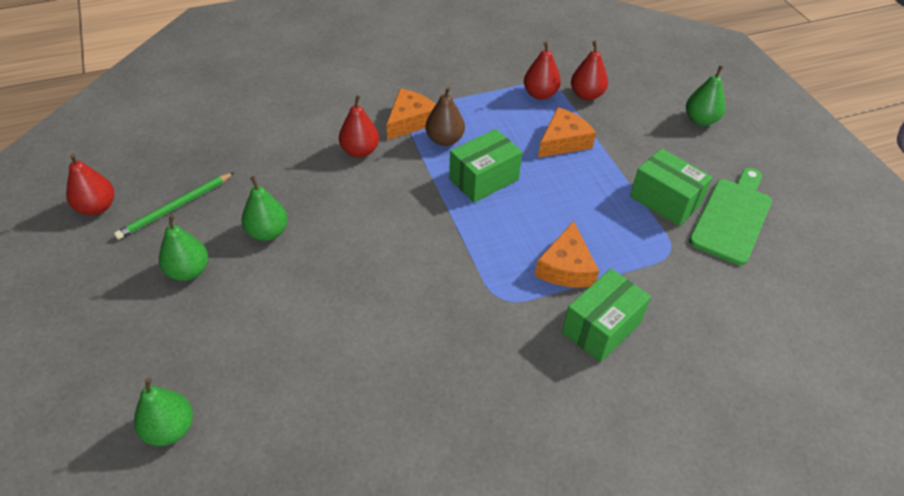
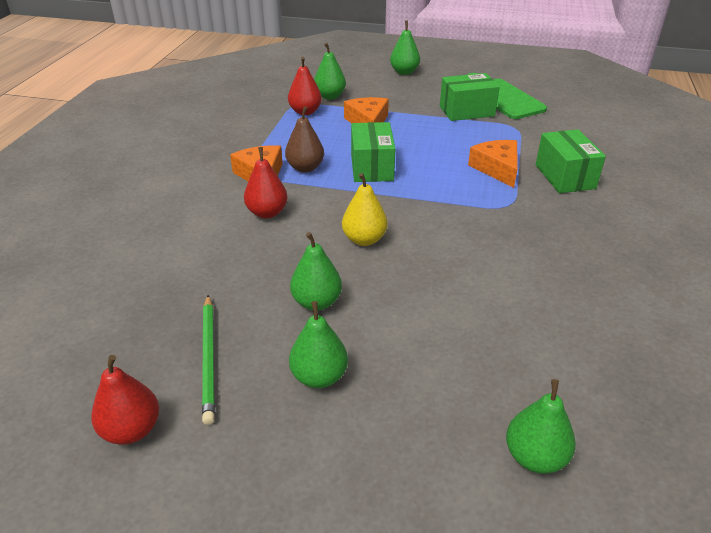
camera: 55 degrees left, 10 degrees down
orange cheese [535,221,599,288] -> orange cheese turned 150 degrees counterclockwise [468,140,518,188]
red pear [571,41,608,101] -> green pear [314,43,346,100]
none -> yellow pear [342,173,388,246]

